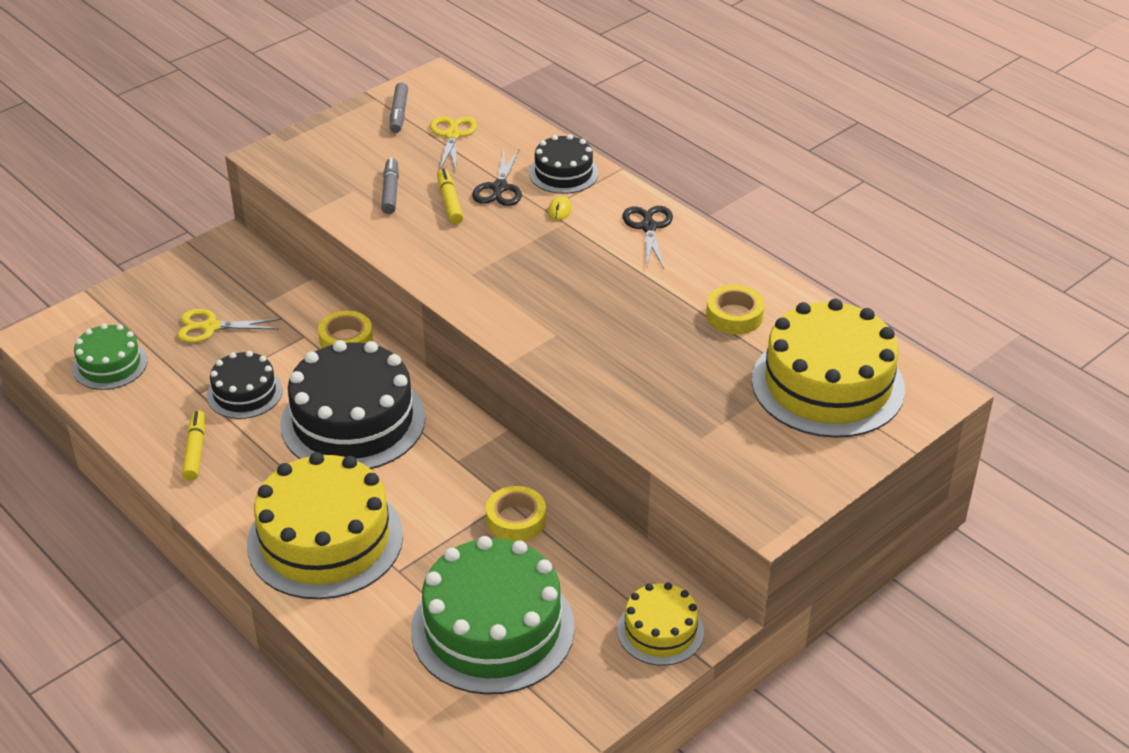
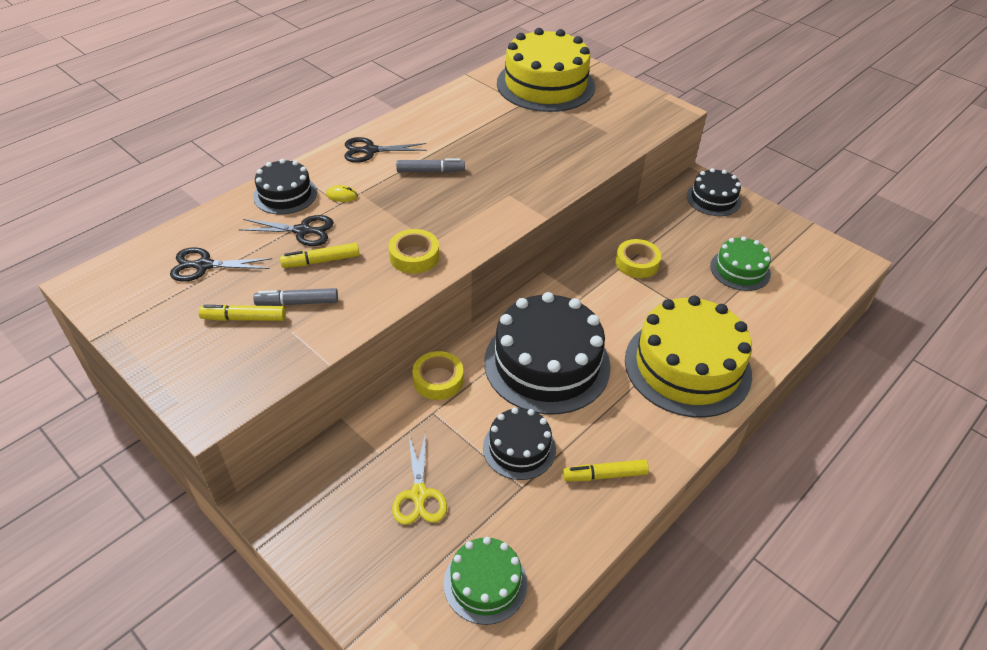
camera: 95 degrees left, 5 degrees up
grey marker [390,82,408,133] -> grey marker moved to [396,158,465,173]
green cake [411,536,575,695] -> green cake [710,236,771,291], size x0.53
yellow scissors [430,116,477,170] -> black scissors [170,247,272,282]
yellow cake [617,582,704,666] -> black cake [687,168,741,216]
yellow tape [706,285,764,334] -> yellow tape moved to [389,229,439,274]
none -> yellow marker [199,305,286,321]

